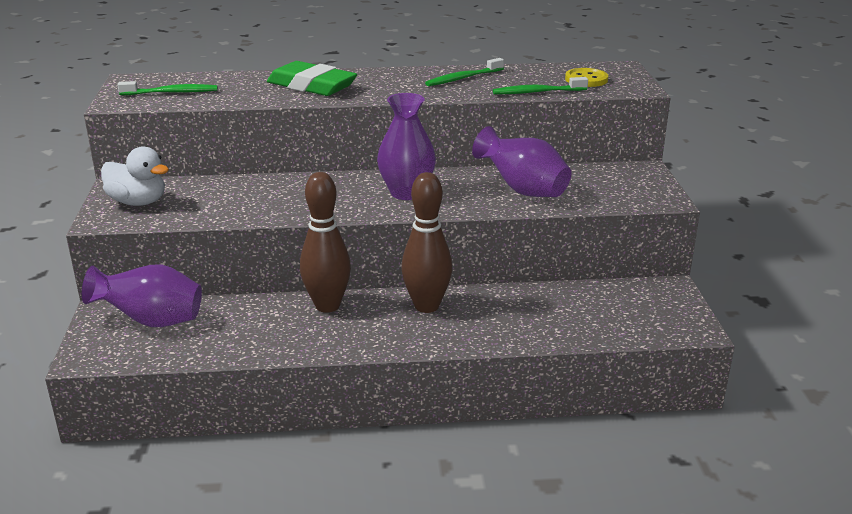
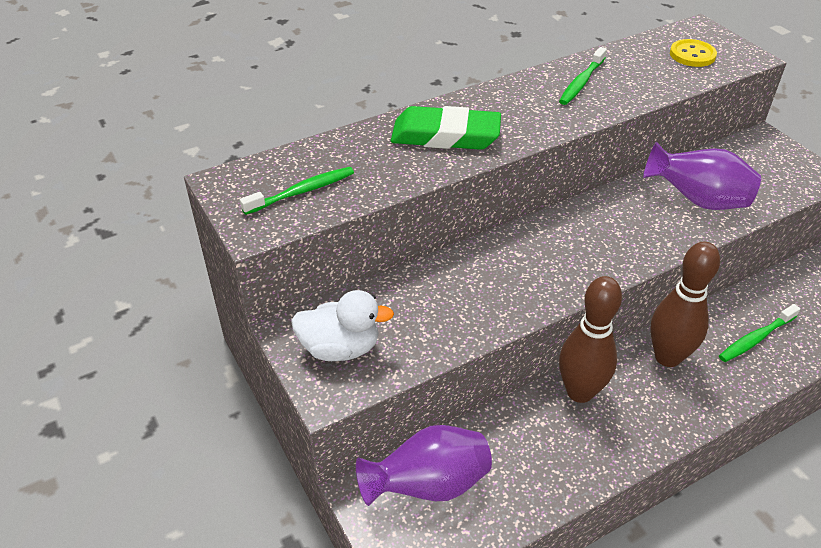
camera: 25 degrees left, 15 degrees up
purple vase [377,93,436,200] -> none
green toothbrush [493,77,588,94] -> green toothbrush moved to [719,304,800,362]

